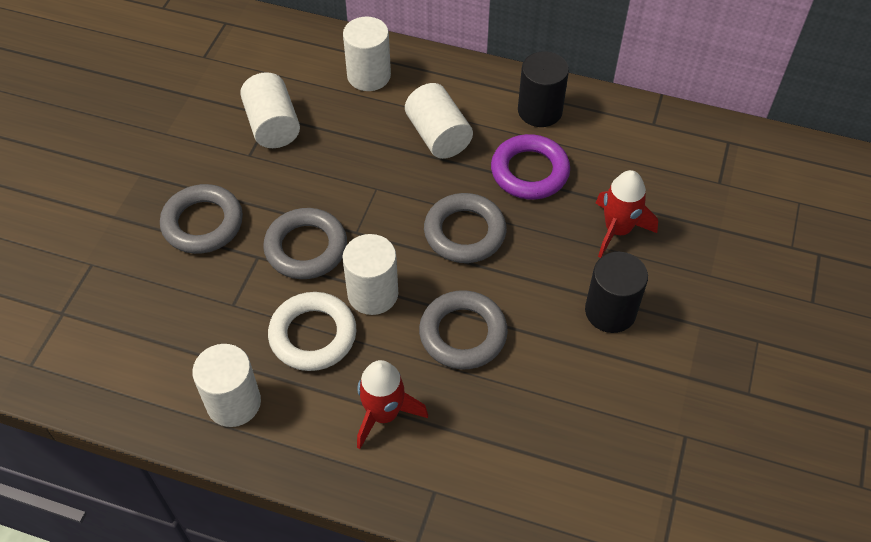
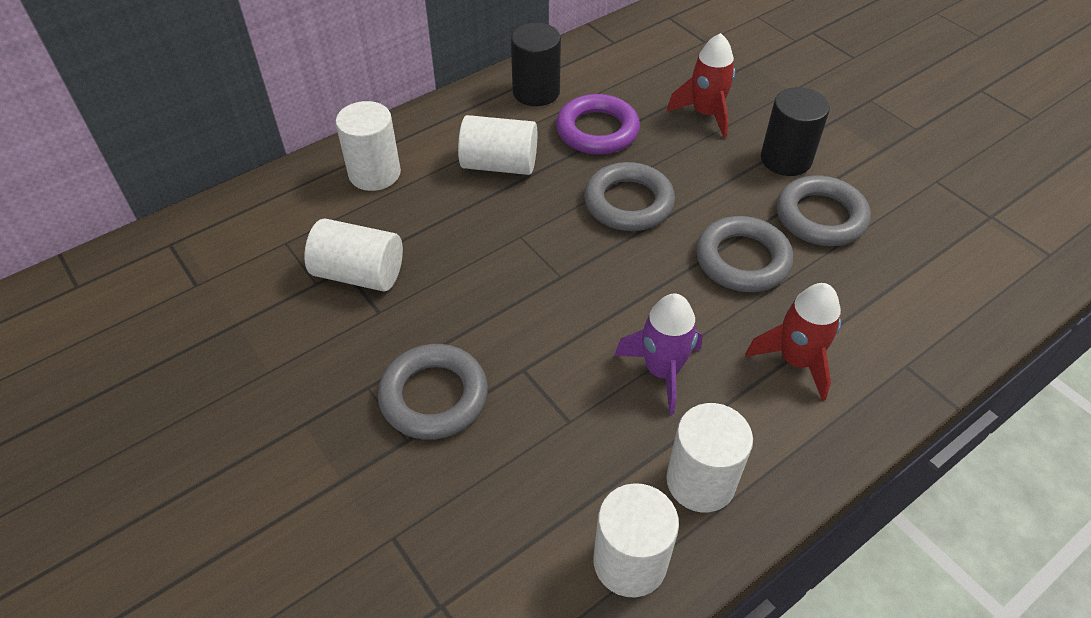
camera: 55 degrees left, 5 degrees down
grey ring [263,208,347,279] -> grey ring moved to [777,175,871,246]
white ring [268,292,356,371] -> purple rocket [614,293,702,415]
white cylinder [342,234,398,315] -> white cylinder moved to [594,483,679,597]

